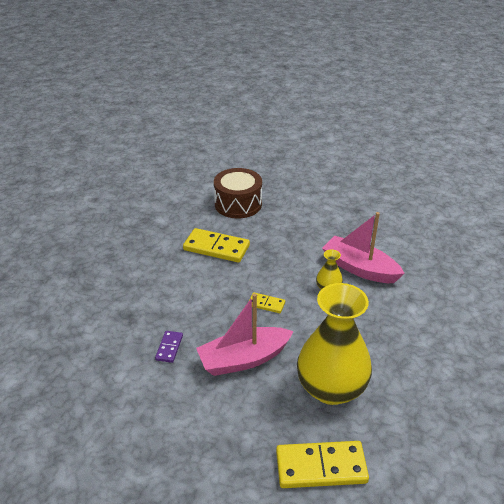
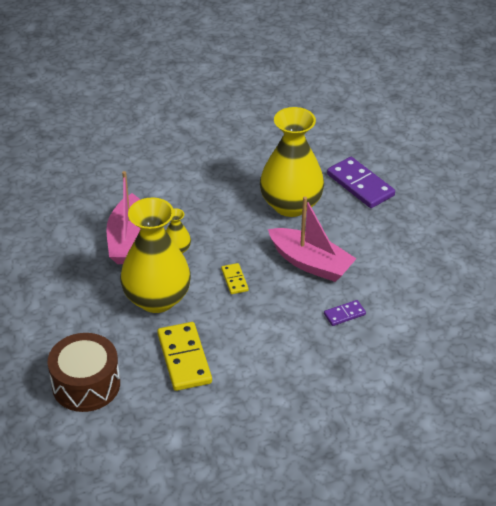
camera: 125 degrees left, 5 degrees up
yellow domino [276,441,369,488] -> purple domino [327,157,395,208]
none -> yellow vase [120,198,191,313]

